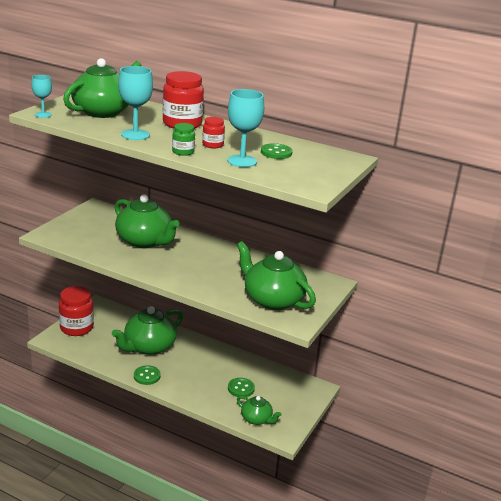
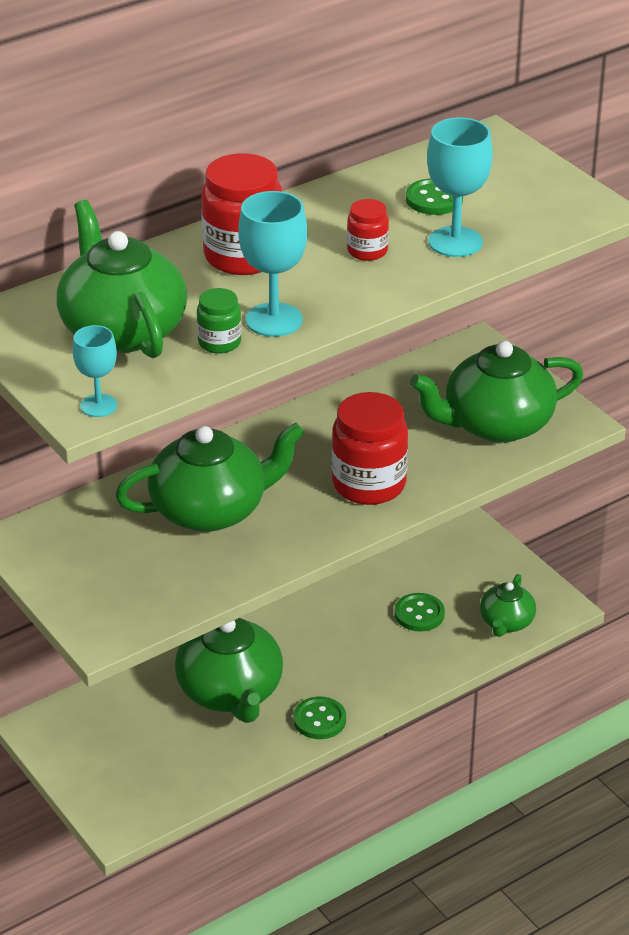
camera: 60 degrees left, 10 degrees up
red jar [59,286,94,336] -> red jar moved to [332,392,408,505]
green jar [172,123,195,156] -> green jar moved to [197,288,241,354]
green teapot [237,396,282,425] -> green teapot turned 135 degrees clockwise [480,574,536,637]

